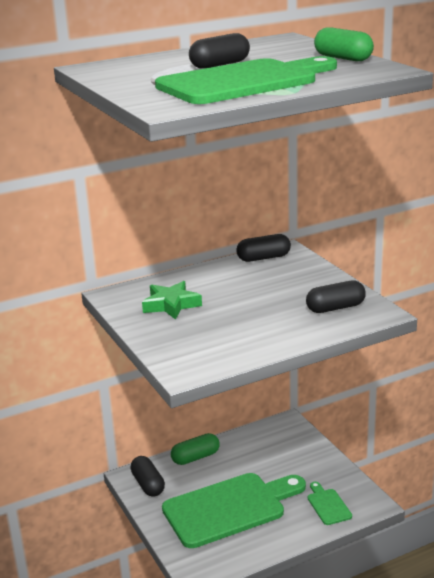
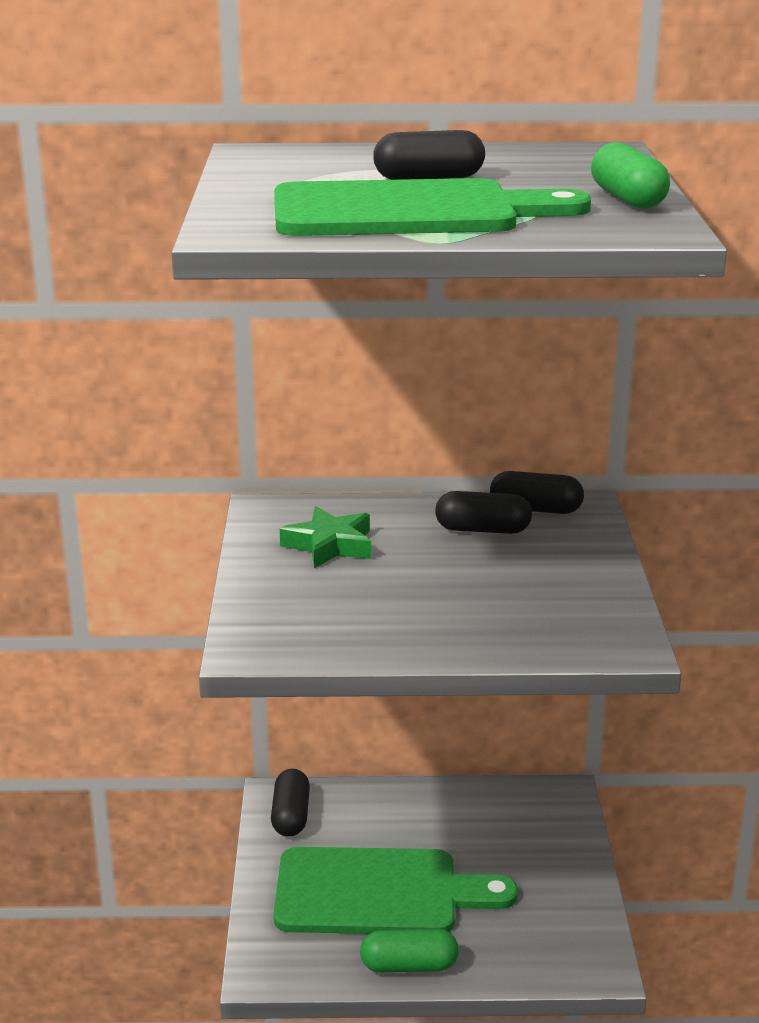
camera: 25 degrees right, 0 degrees up
green capsule [171,433,220,465] -> green capsule moved to [360,929,459,973]
black capsule [306,280,366,313] -> black capsule moved to [435,491,532,534]
green cutting board [308,482,352,525] -> none

